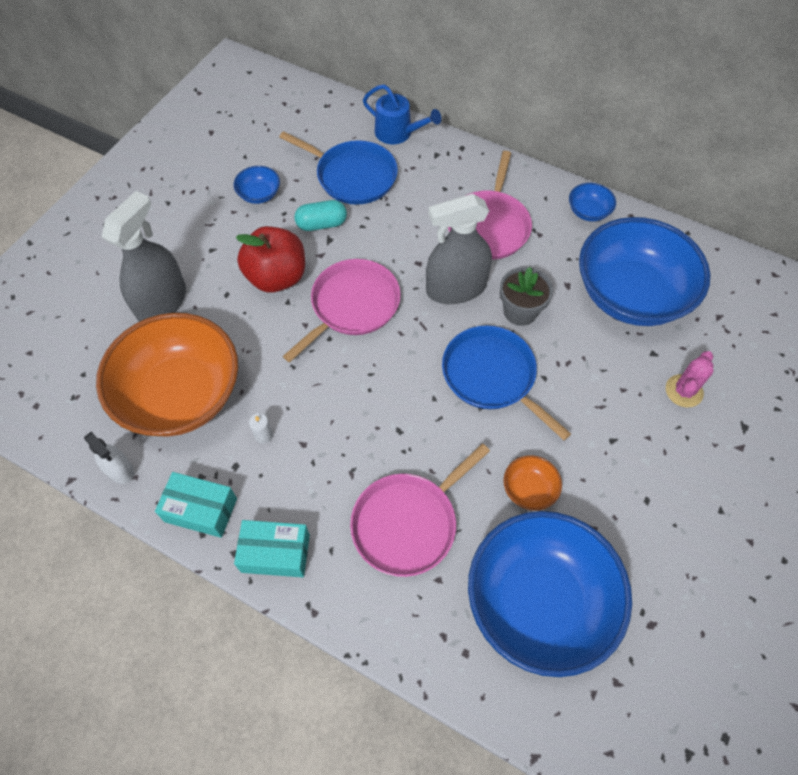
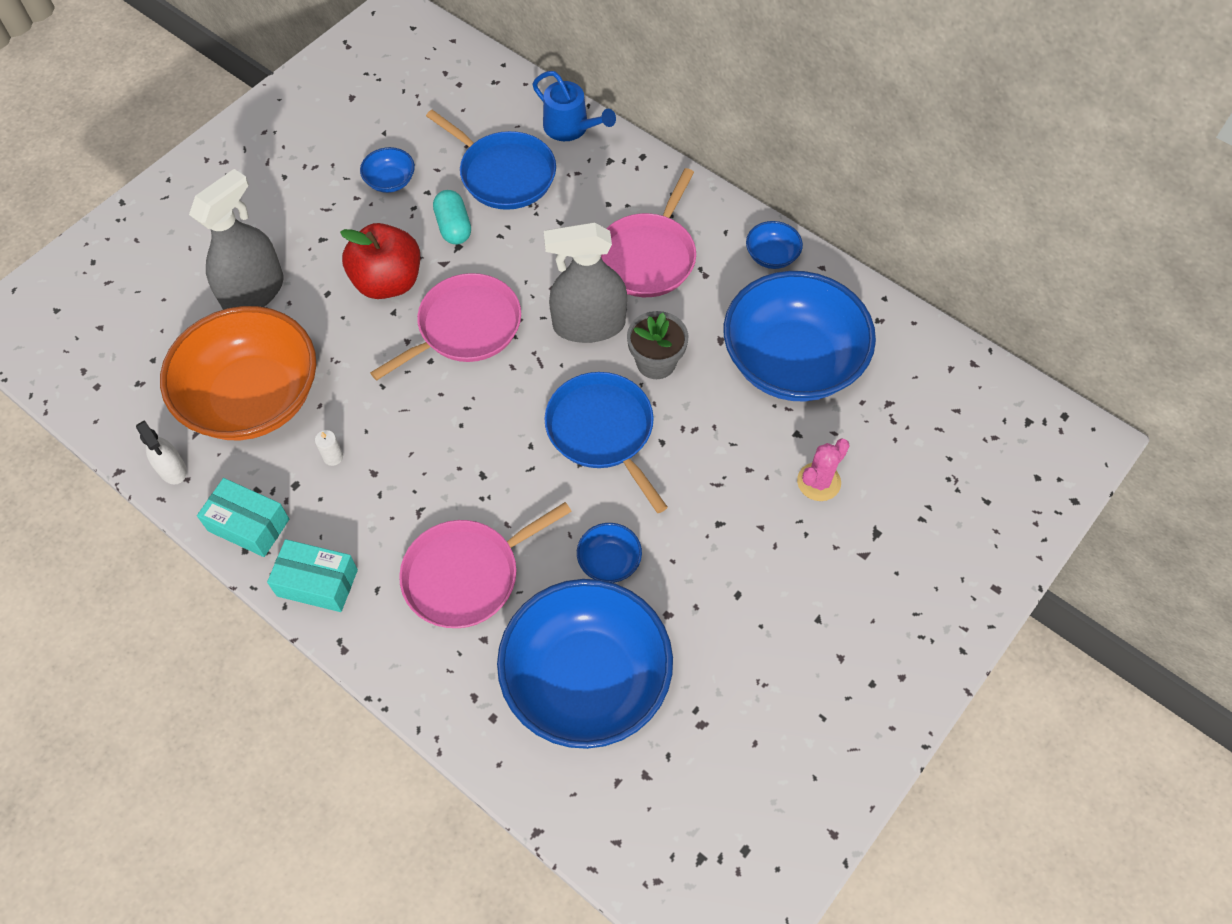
camera: 10 degrees right, 0 degrees up
turquoise capsule [294,200,347,231] -> turquoise capsule turned 75 degrees clockwise [433,190,471,244]
orange bowl [503,455,562,511] -> blue bowl [577,523,642,583]

